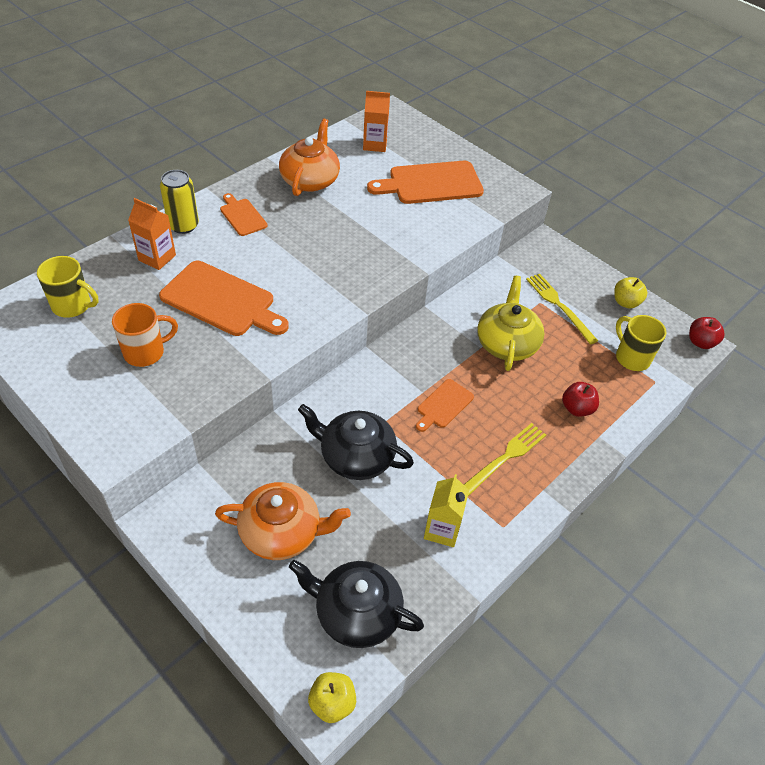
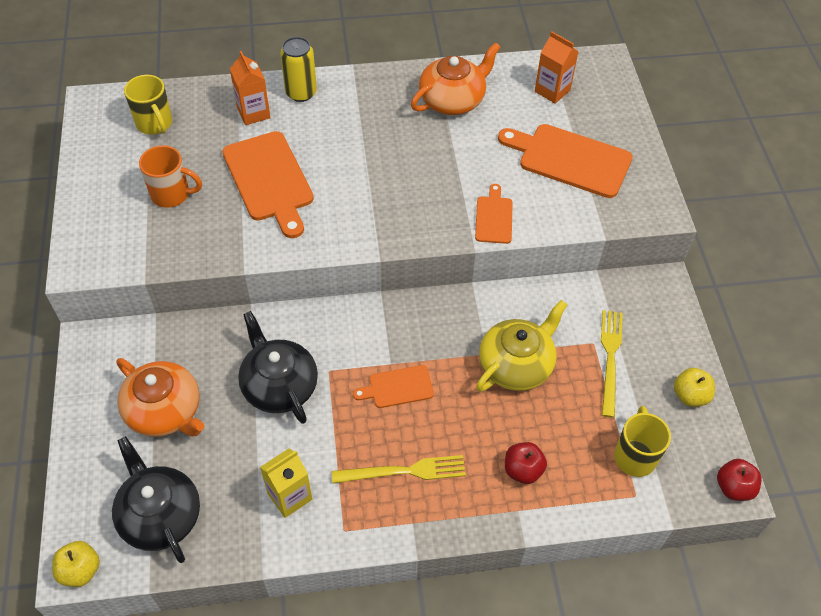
camera: 40 degrees right, 5 degrees up
orange cutting board [220,193,268,236] -> orange cutting board moved to [475,184,513,244]

